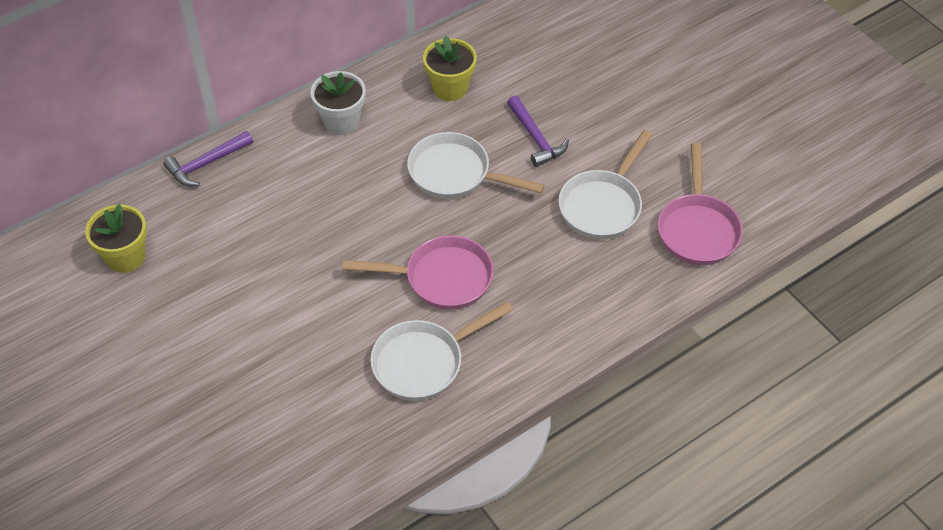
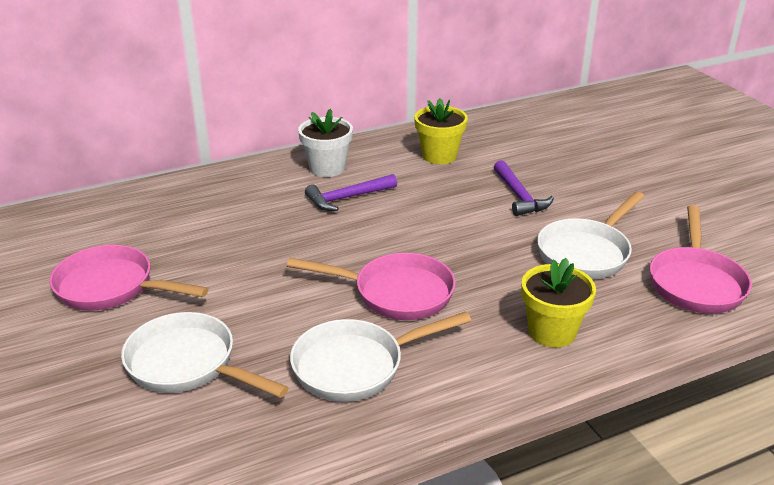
camera: 10 degrees right, 20 degrees down
yellow flower pot [85,204,147,273] -> yellow flower pot moved to [522,258,596,348]
purple hammer [163,131,253,186] -> purple hammer moved to [305,174,397,211]
white pan [407,132,545,199] -> white pan moved to [121,312,289,398]
none -> pink pan [49,245,209,311]

